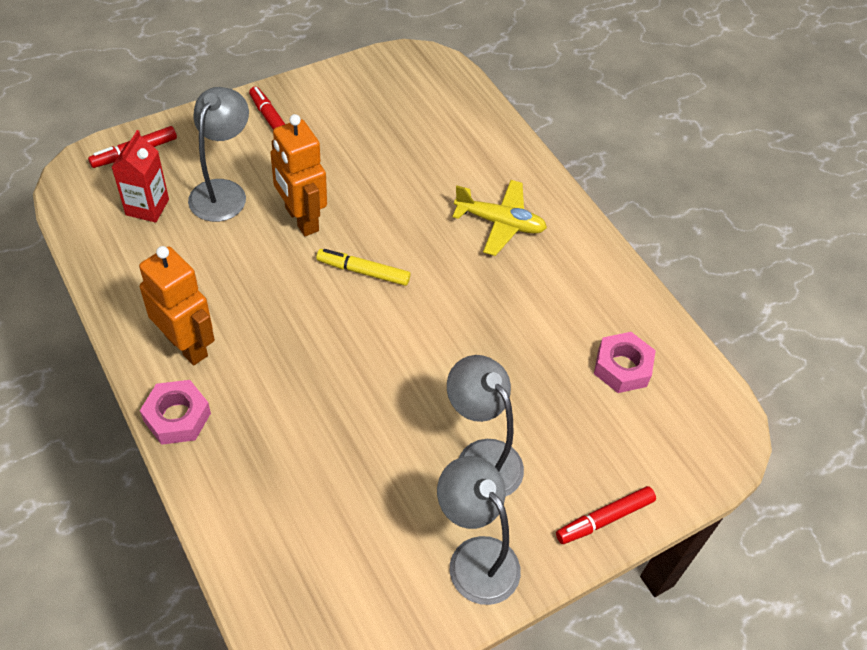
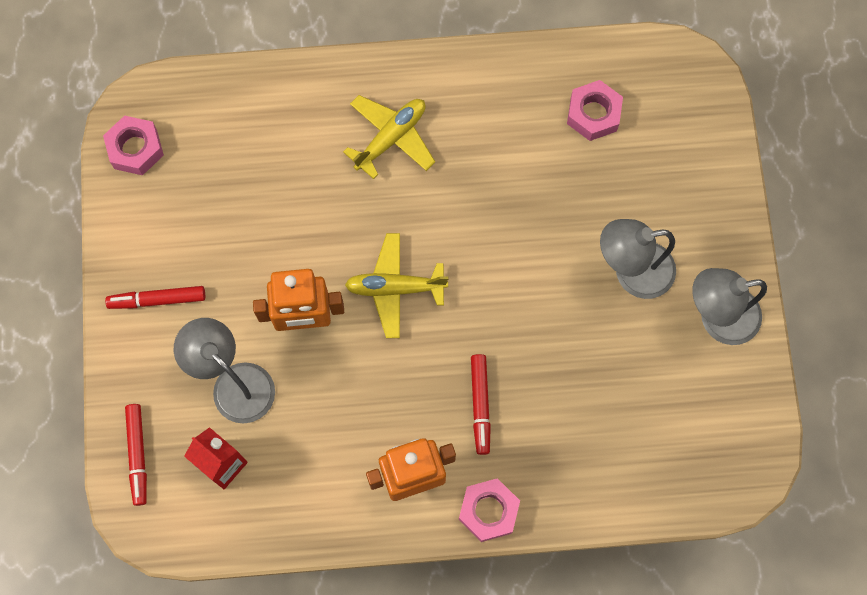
camera: 60 degrees left, 20 degrees up
yellow marker [316,249,410,286] -> yellow plane [345,233,448,338]
red marker [556,486,656,544] -> red marker moved to [471,354,491,455]
none -> pink nut [103,115,164,175]

